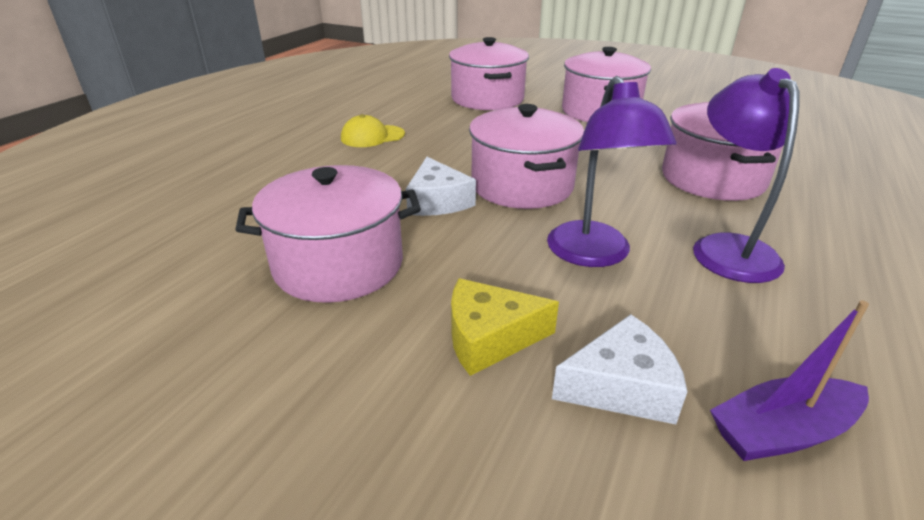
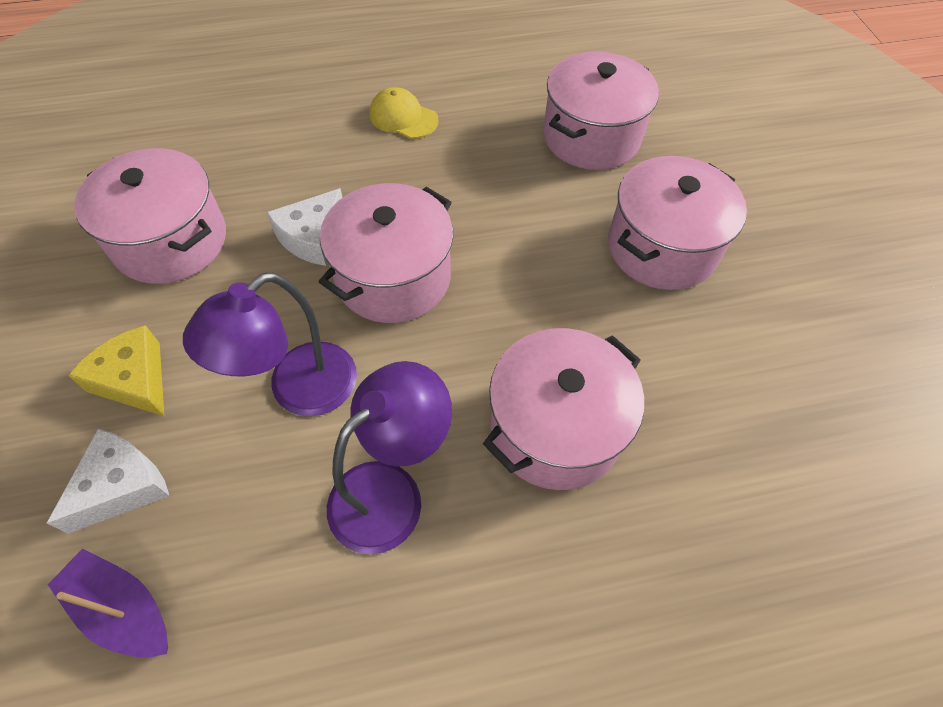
camera: 50 degrees right, 25 degrees up
white cheese [552,314,687,424] -> white cheese turned 90 degrees counterclockwise [47,429,169,534]

